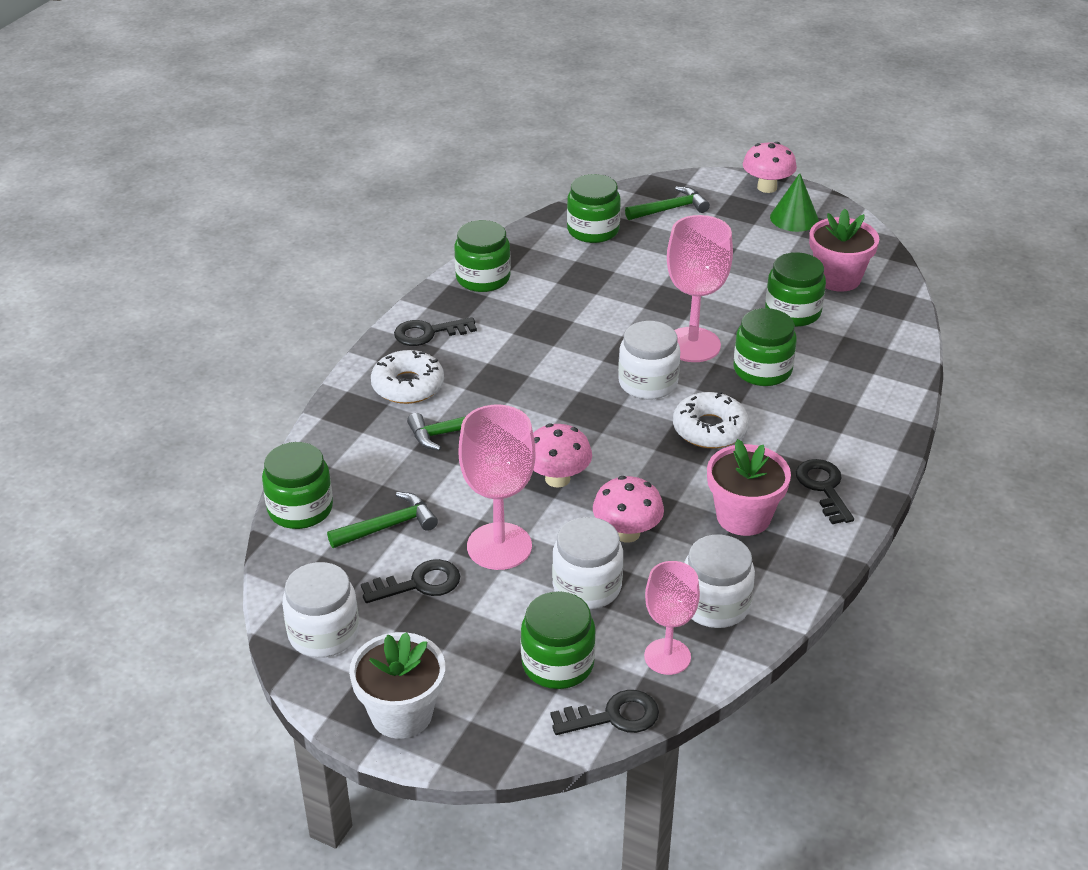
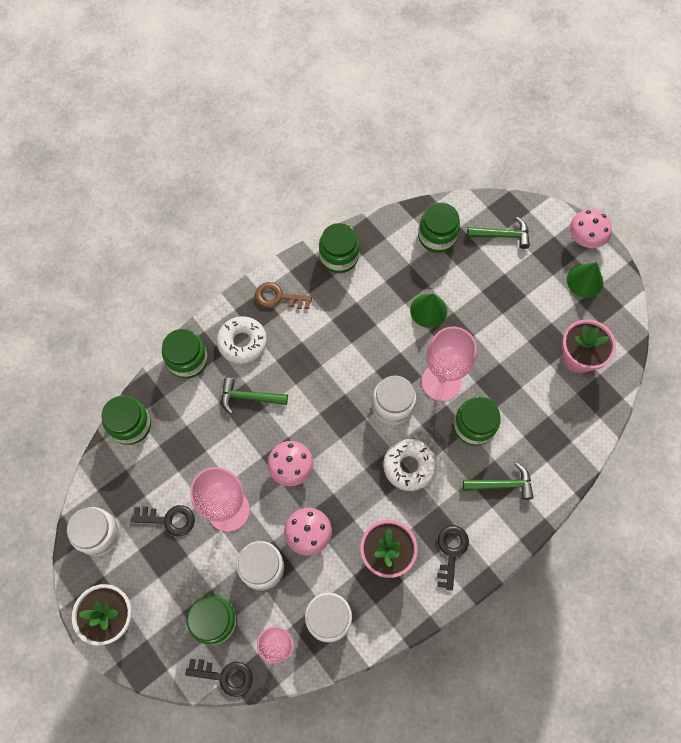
camera: 25 degrees right, 30 degrees up
green hammer [327,492,438,548] -> green hammer moved to [463,463,534,500]
black key [394,317,477,346] -> brown key [255,282,312,309]
green jar [765,252,826,327] -> green jar moved to [162,329,208,379]
none -> green cone [410,294,447,328]

